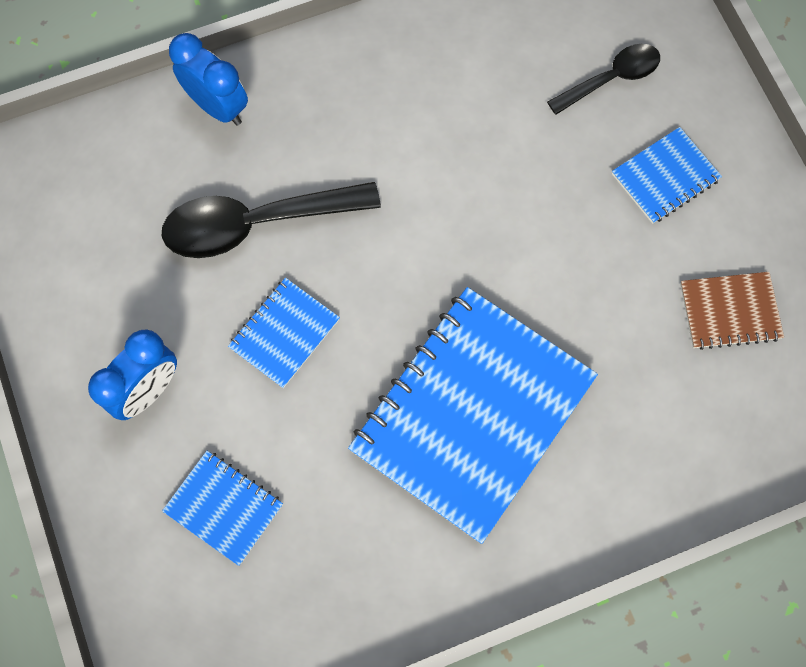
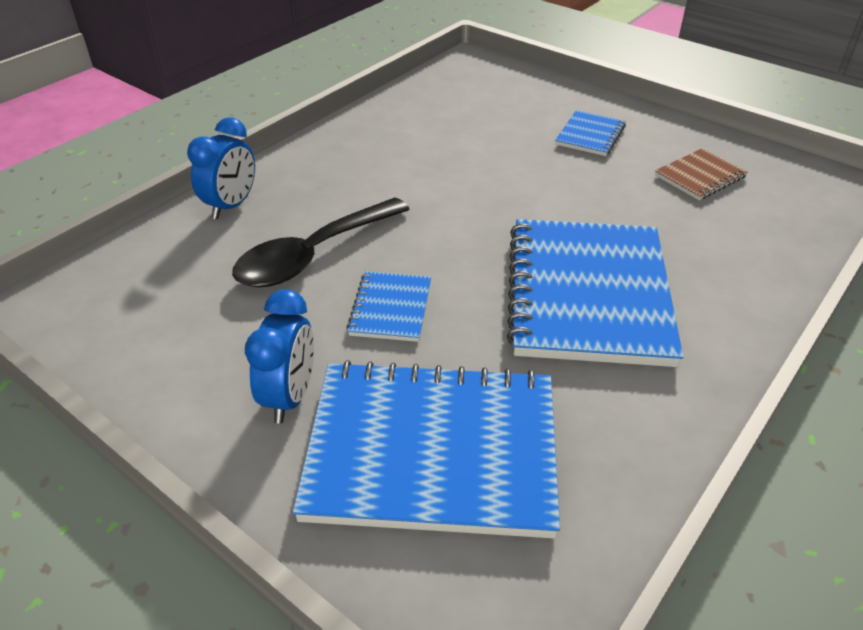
camera: 30 degrees left, 30 degrees down
blue notebook [162,451,283,566] -> blue notebook [293,360,560,539], size x2.21
blue clock [169,33,248,125] -> blue clock turned 105 degrees clockwise [187,117,255,219]
black spoon [547,44,660,115] -> none

